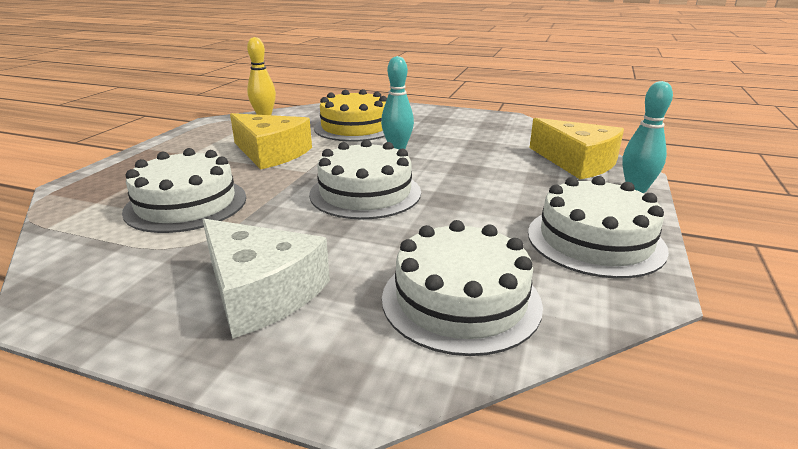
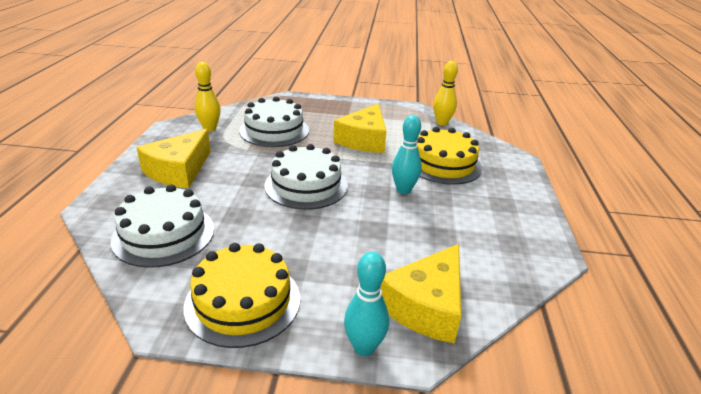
camera: 75 degrees right, 5 degrees up
white cheese [202,219,330,339] -> yellow cheese [136,129,211,188]
white cake [528,176,669,279] -> yellow cake [184,243,300,348]
none -> yellow bowling pin [195,62,221,131]

